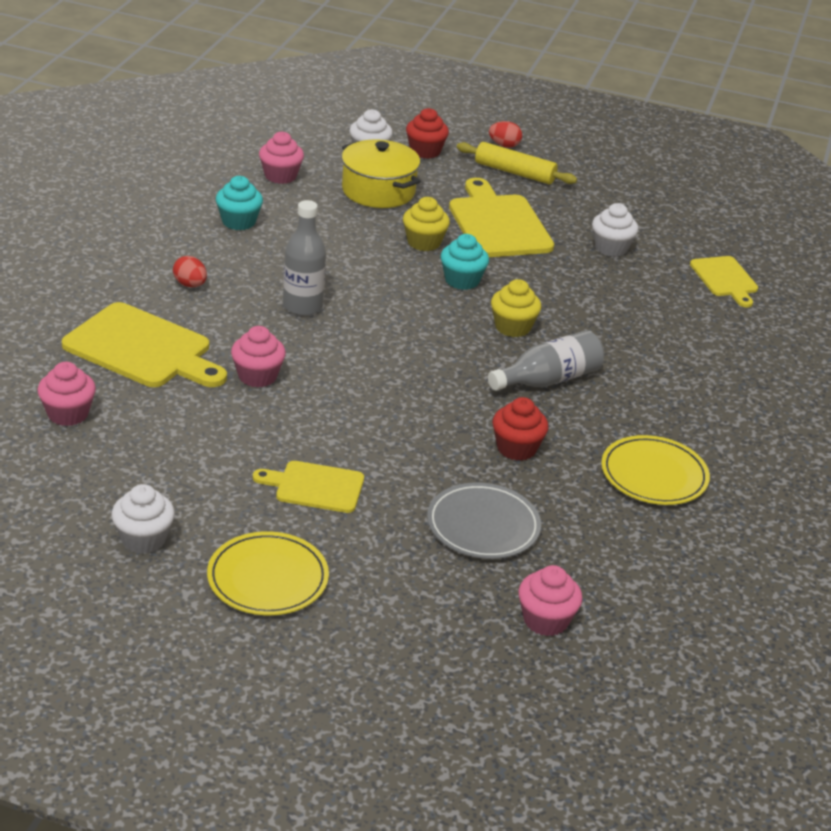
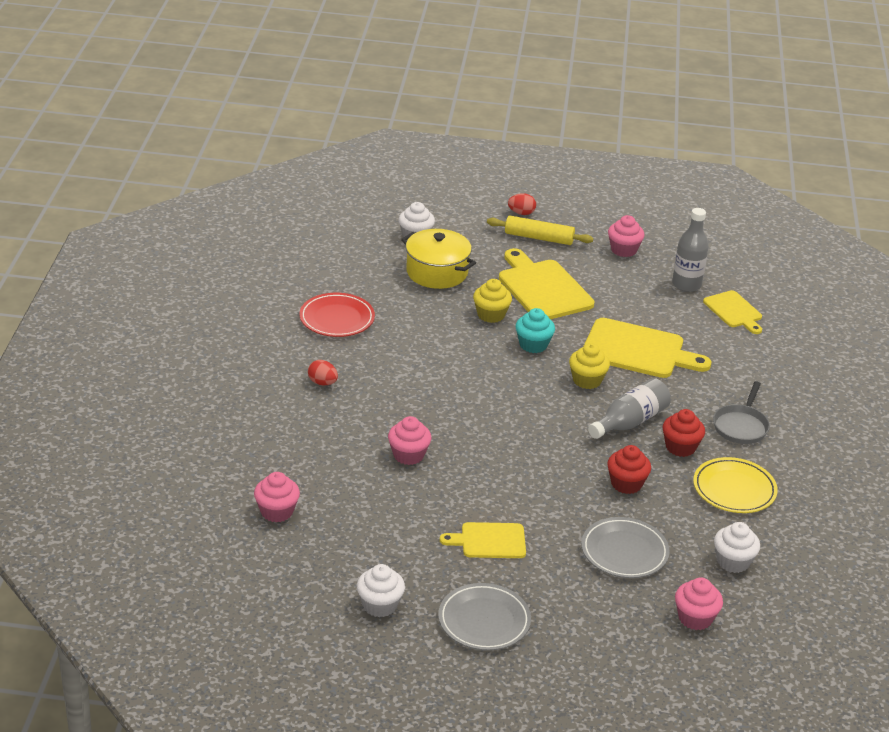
camera: 10 degrees left, 0 degrees up
yellow cutting board [62,302,227,387] -> yellow cutting board moved to [583,318,711,378]
yellow plate [207,531,329,615] -> grey plate [438,583,531,651]
turquoise cupcake [216,176,263,230] -> red plate [300,293,375,337]
pink cupcake [259,131,304,184] -> pink cupcake moved to [608,215,644,257]
grey bottle [283,200,326,316] -> grey bottle moved to [672,208,709,292]
red cupcake [406,108,449,159] -> red cupcake moved to [663,409,705,457]
white cupcake [592,203,638,257] -> white cupcake moved to [714,522,760,573]
none -> grey pan [713,381,770,444]

